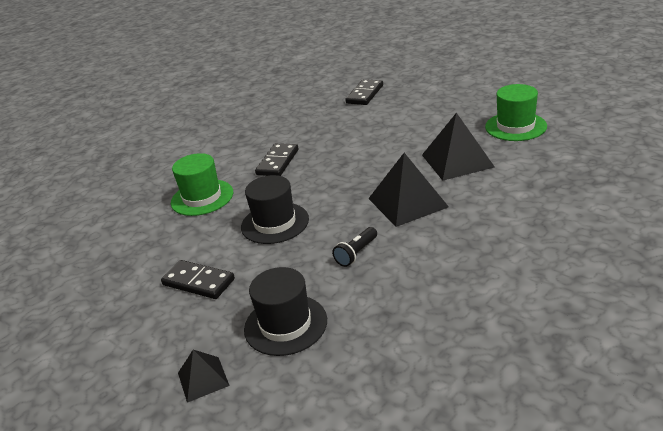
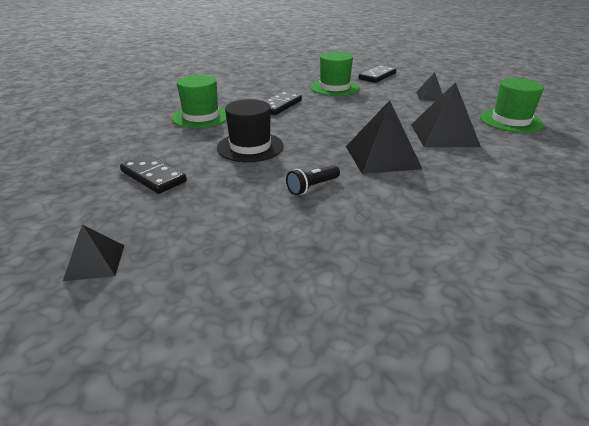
camera: 10 degrees right, 0 degrees up
black hat [244,267,327,356] -> none
none -> green hat [310,52,360,96]
none -> black pyramid [416,72,443,101]

